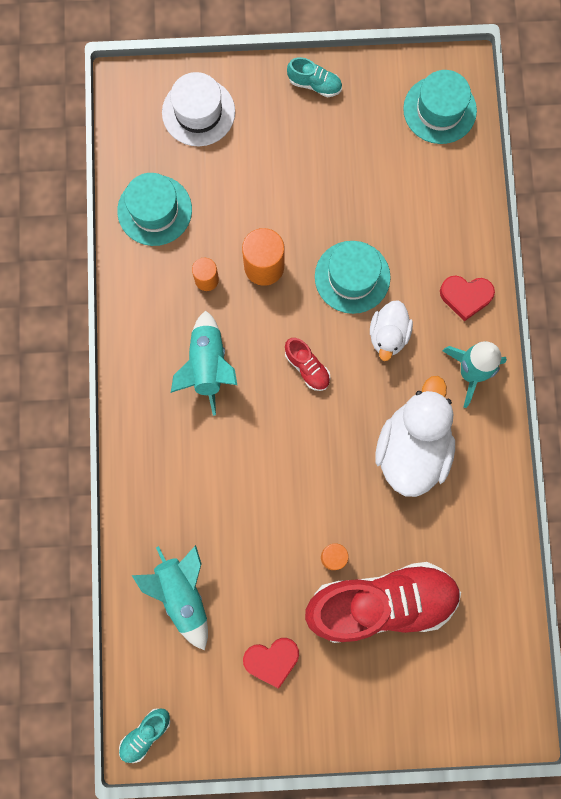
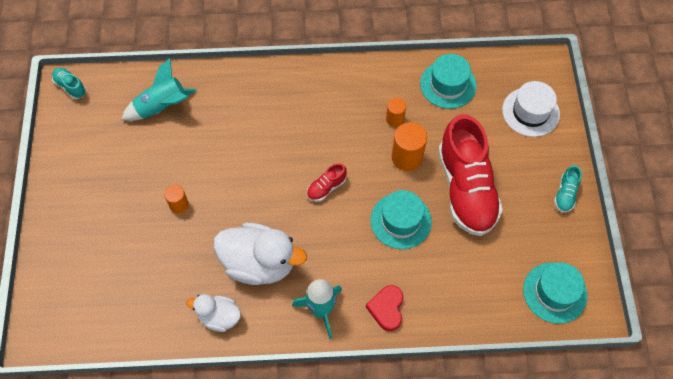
camera: 90 degrees right, 15 degrees down
turquoise rocket [171,311,237,416] -> none
red heart [243,638,299,689] -> none
red shoe [305,562,461,643] -> red shoe moved to [438,114,503,236]
white duck [370,300,413,361] -> white duck moved to [186,294,241,332]

